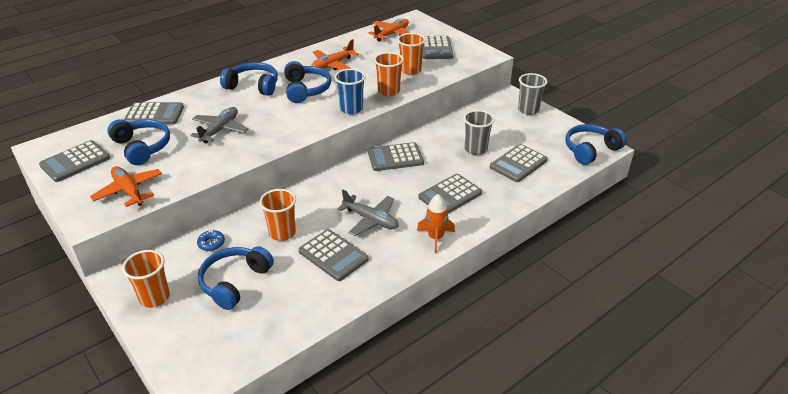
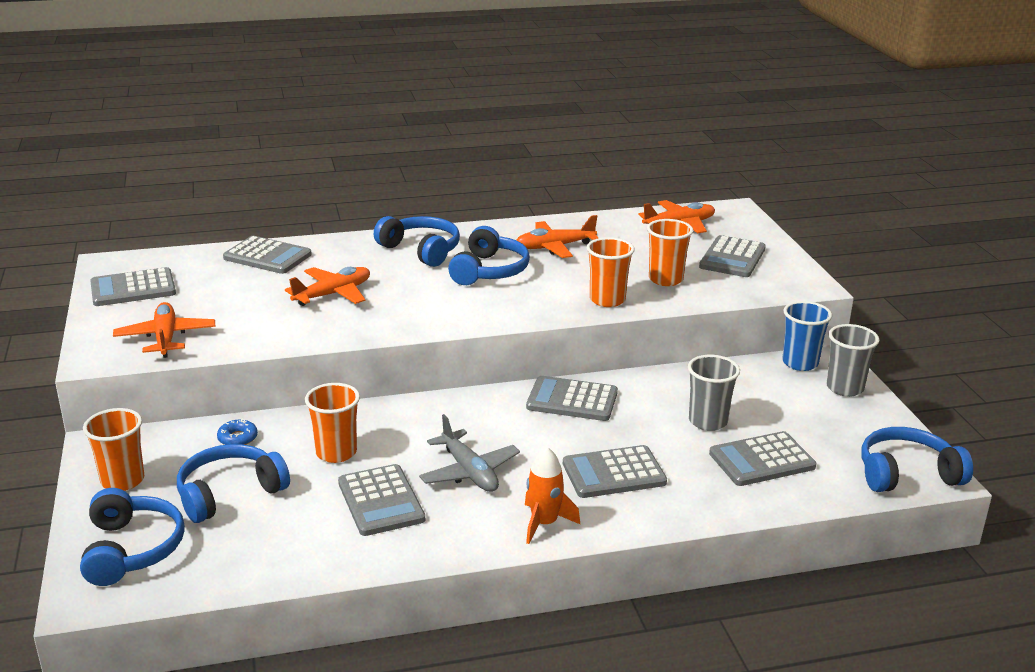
camera: 25 degrees right, 10 degrees down
blue headphones [107,119,170,165] -> blue headphones moved to [80,488,185,586]
grey plane [190,107,248,143] -> orange plane [285,267,370,306]
blue cup [334,69,366,114] -> blue cup moved to [782,301,832,371]

